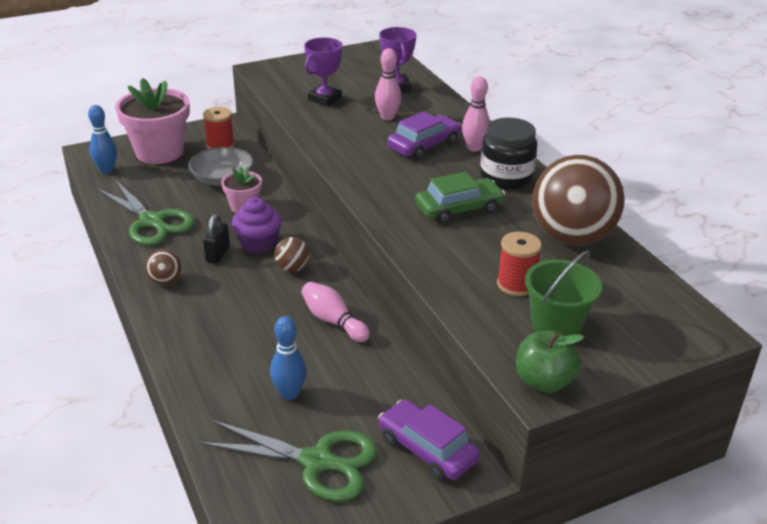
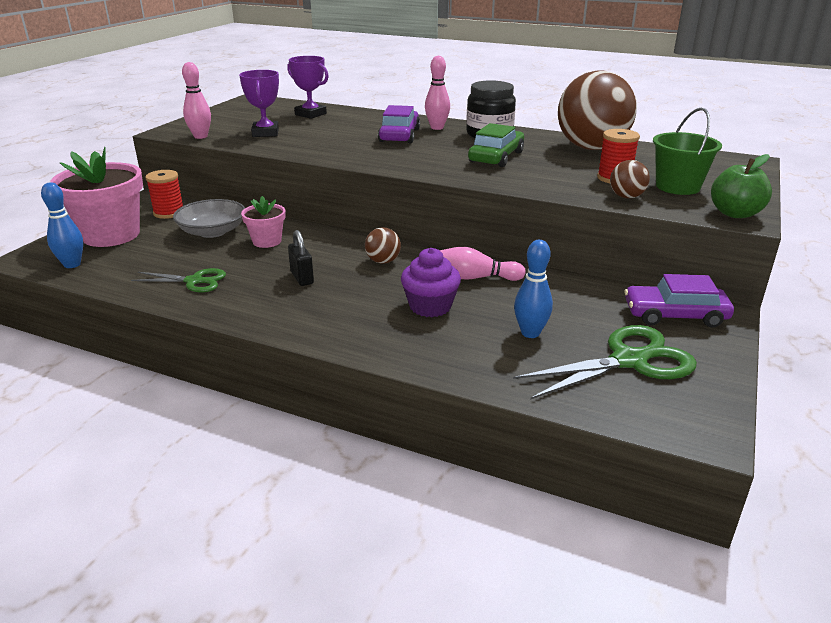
camera: 40 degrees left, 5 degrees down
green scissors [97,181,195,246] -> green scissors [131,268,226,292], size x0.60
brown ball [145,249,182,285] -> brown ball moved to [610,160,650,198]
purple cupcake [232,197,282,254] -> purple cupcake moved to [401,248,461,317]
pink bowling pin [375,48,402,120] -> pink bowling pin moved to [182,62,211,139]

